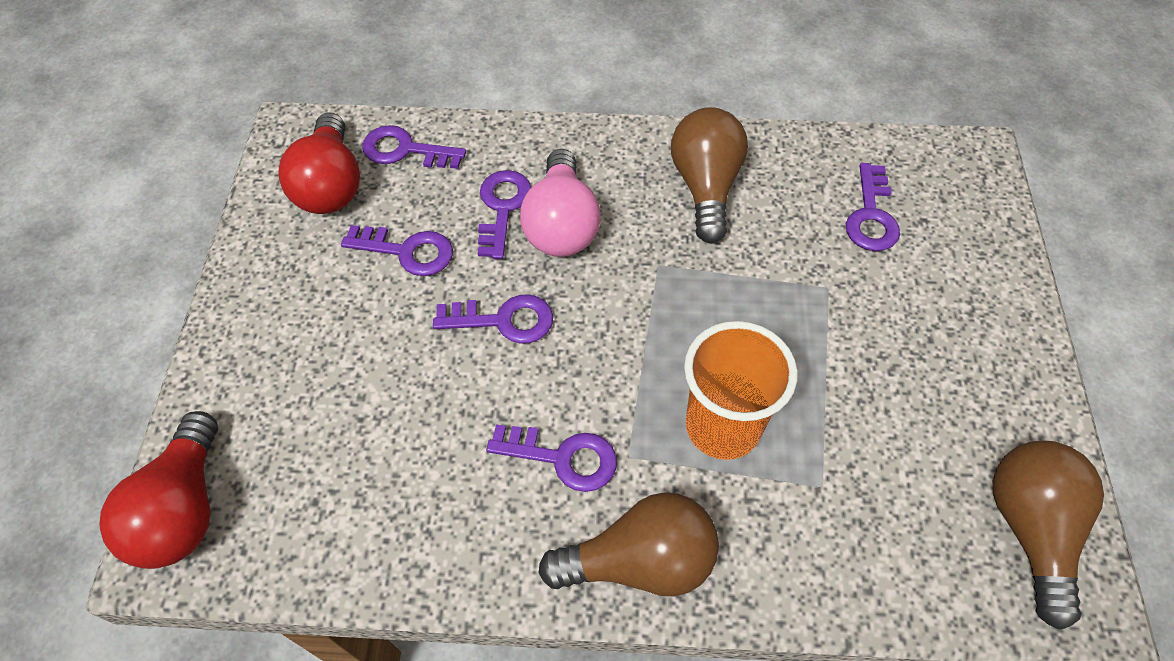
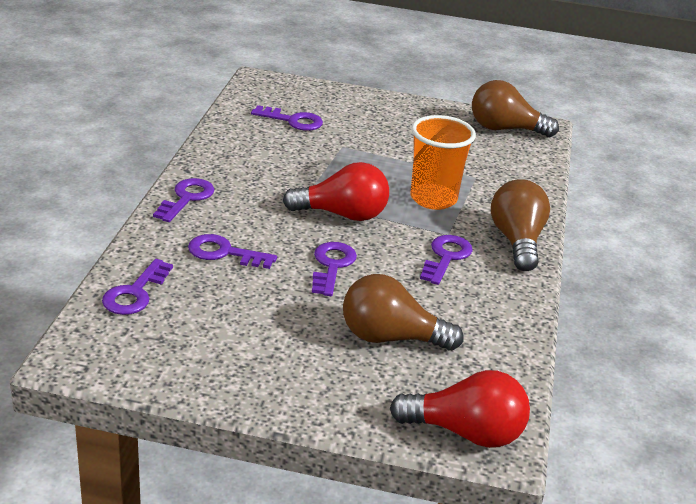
camera: 85 degrees left, 25 degrees down
red light bulb [278,112,360,214] -> red light bulb moved to [283,162,389,221]
purple key [341,225,453,276] -> purple key moved to [153,178,214,222]
pink light bulb [520,149,601,257] -> none
brown light bulb [671,107,748,243] -> brown light bulb moved to [343,274,464,351]

